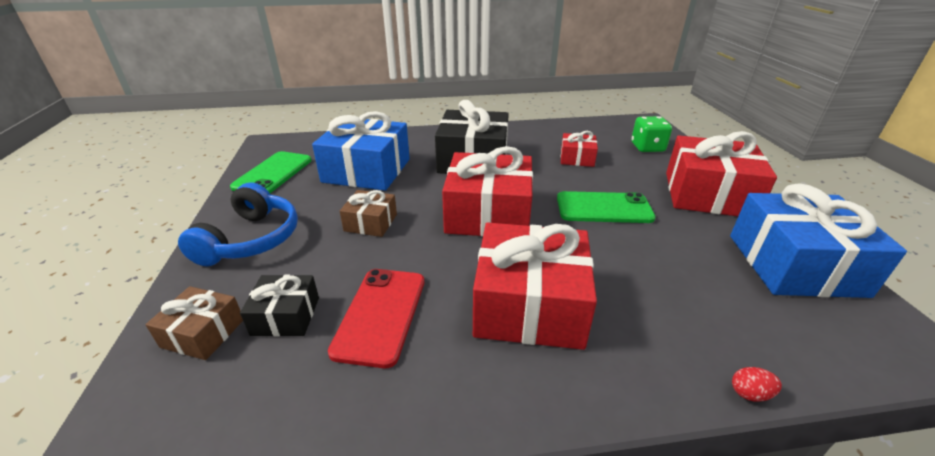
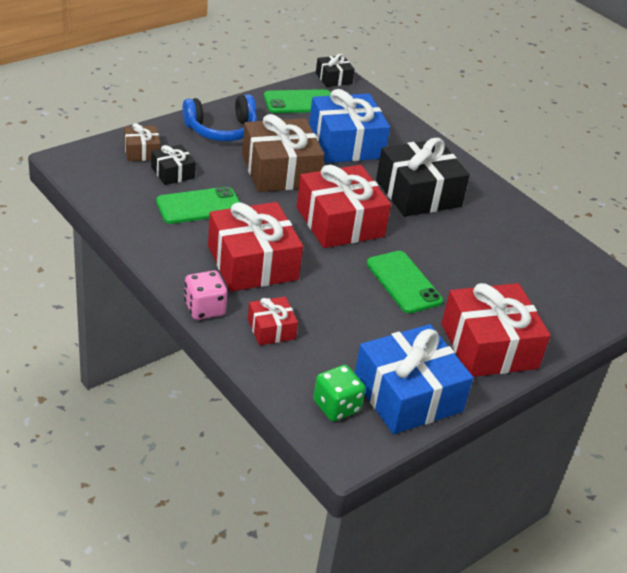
camera: 55 degrees right, 5 degrees up
red phone [328,269,424,368] -> green phone [156,186,240,224]
brown gift [340,190,397,237] -> brown gift [242,114,325,192], size x2.00
red gift [561,131,598,167] -> red gift moved to [248,297,298,345]
green dice [631,116,672,152] -> green dice moved to [313,365,365,421]
red egg [732,367,782,401] -> none
none -> pink dice [184,270,227,320]
none -> black gift [316,54,355,87]

